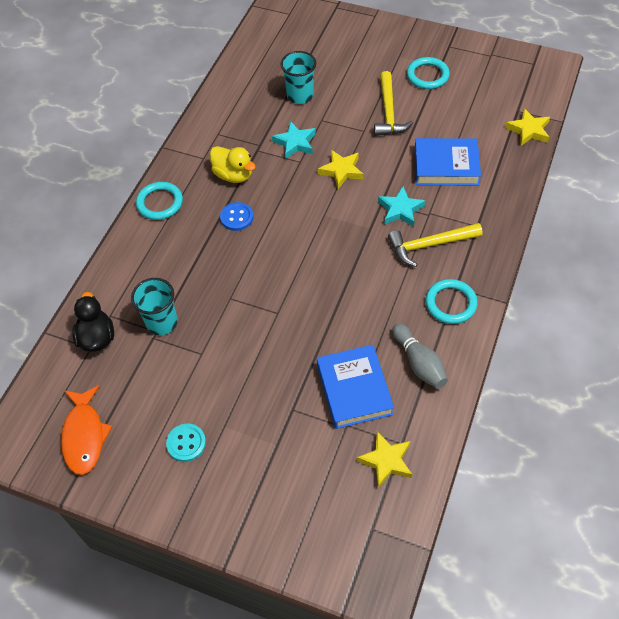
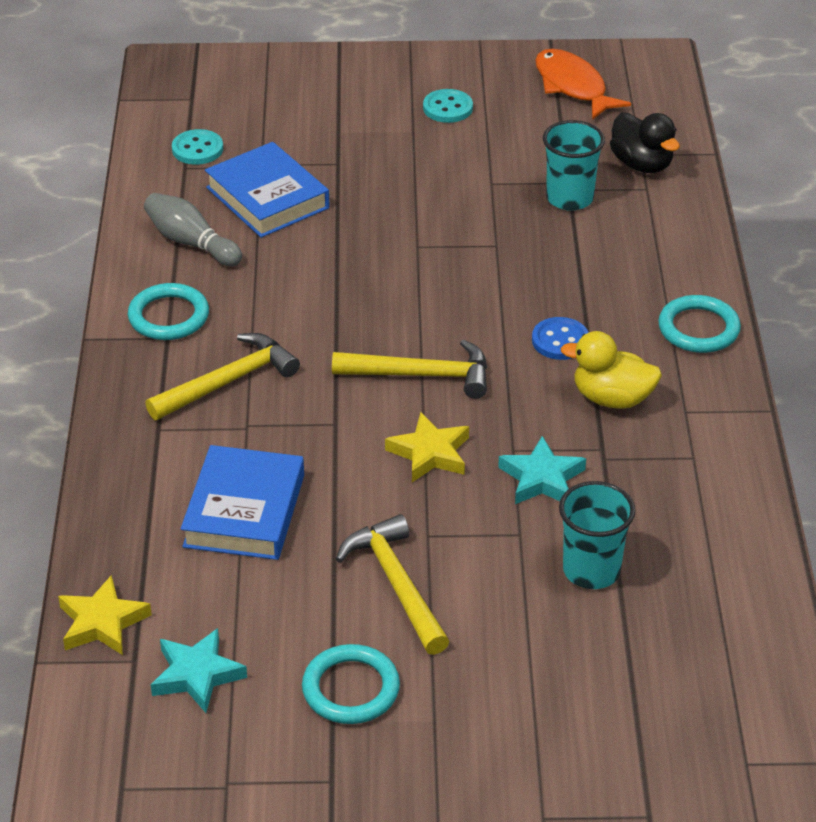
camera: 155 degrees right, 15 degrees down
yellow star [357,431,412,488] -> turquoise button [172,129,223,165]
turquoise star [378,186,425,227] -> turquoise star moved to [151,628,247,713]
blue book [415,138,481,186] -> blue book turned 60 degrees counterclockwise [181,445,304,560]
none -> yellow hammer [332,339,487,399]

